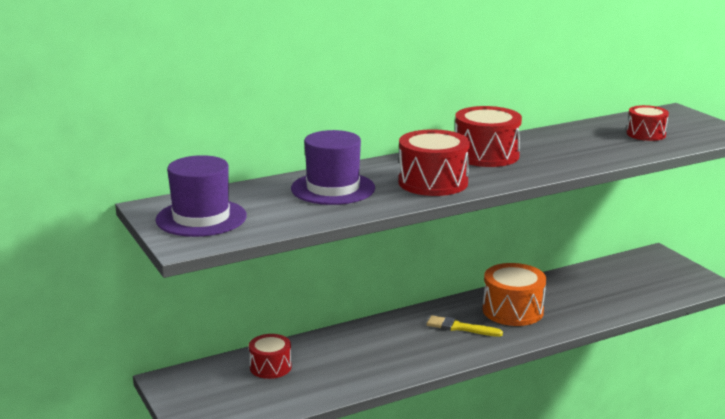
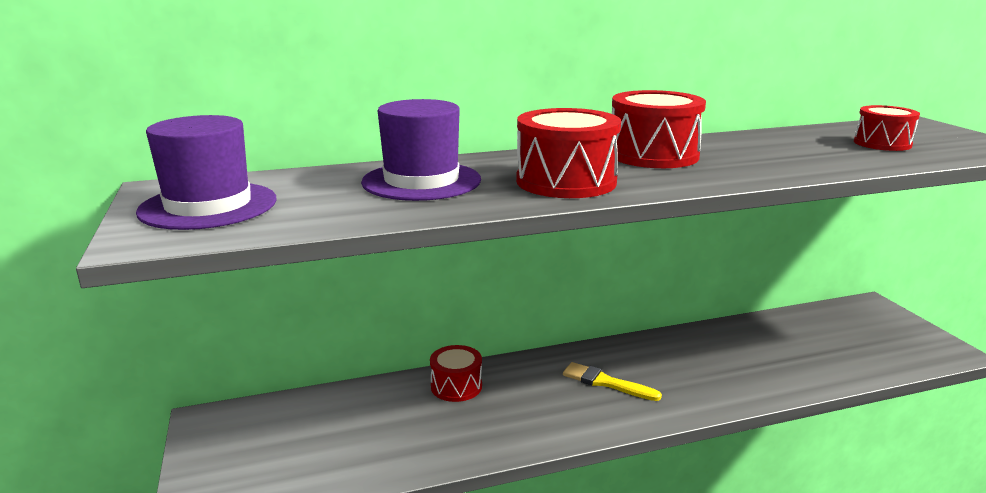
camera: 10 degrees right, 0 degrees up
red drum [249,334,292,379] -> red drum moved to [430,345,482,402]
orange drum [483,263,546,326] -> none

